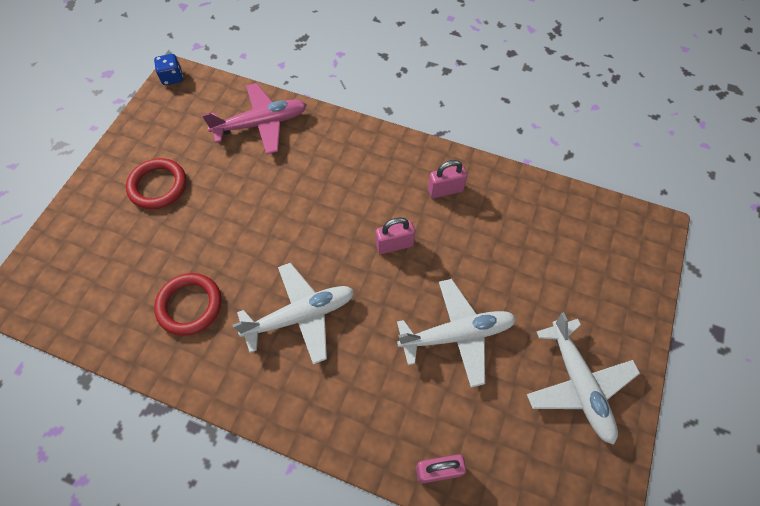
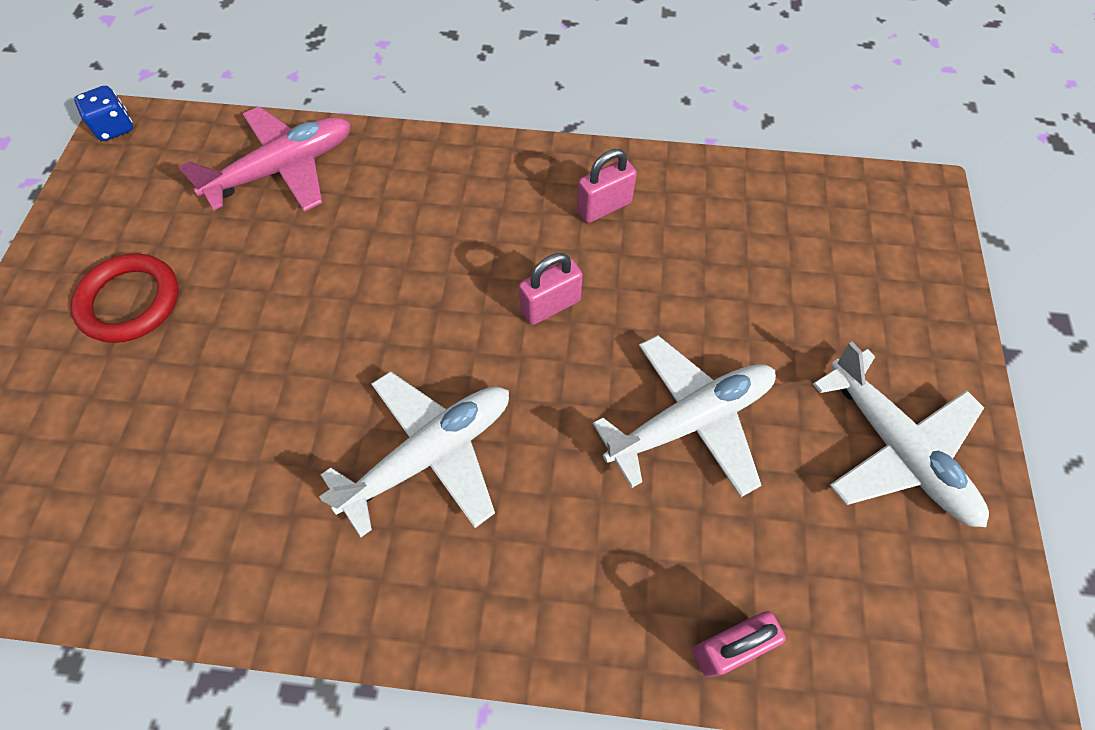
camera: 15 degrees left, 0 degrees up
red ring [154,273,222,336] -> none

